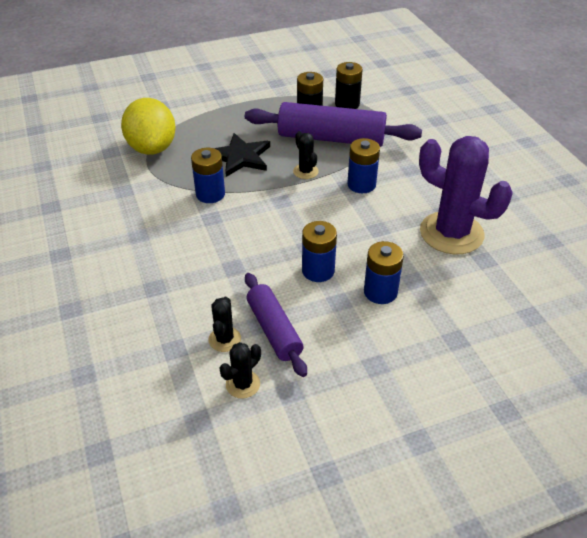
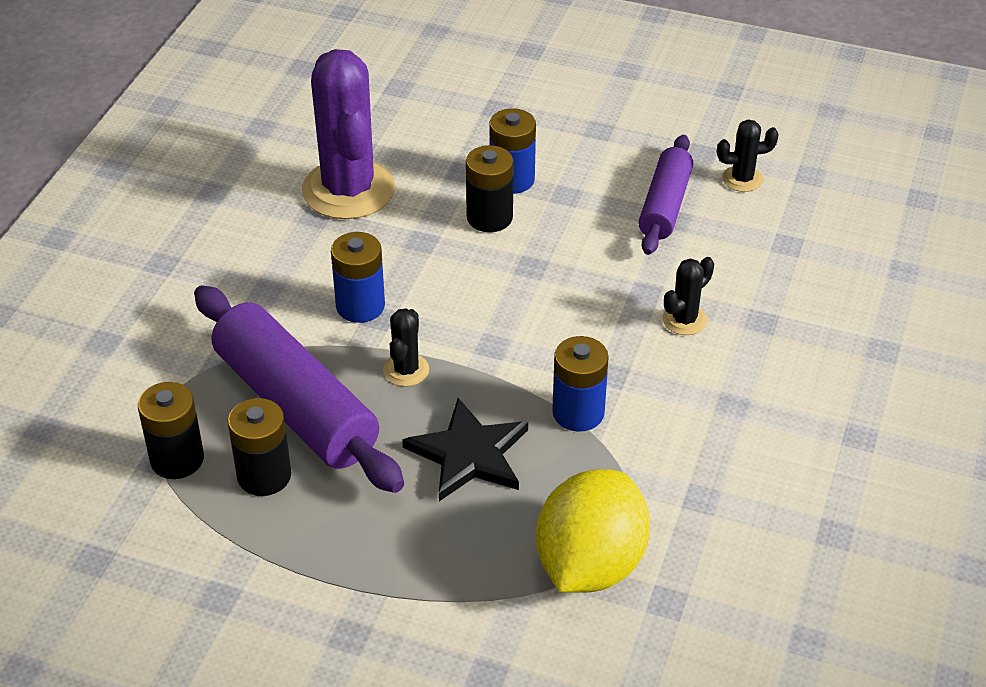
camera: 140 degrees left, 0 degrees up
black cactus [208,297,241,352] -> black cactus moved to [663,257,714,335]
blue battery [302,221,337,282] -> none
none -> black battery [466,145,514,232]

